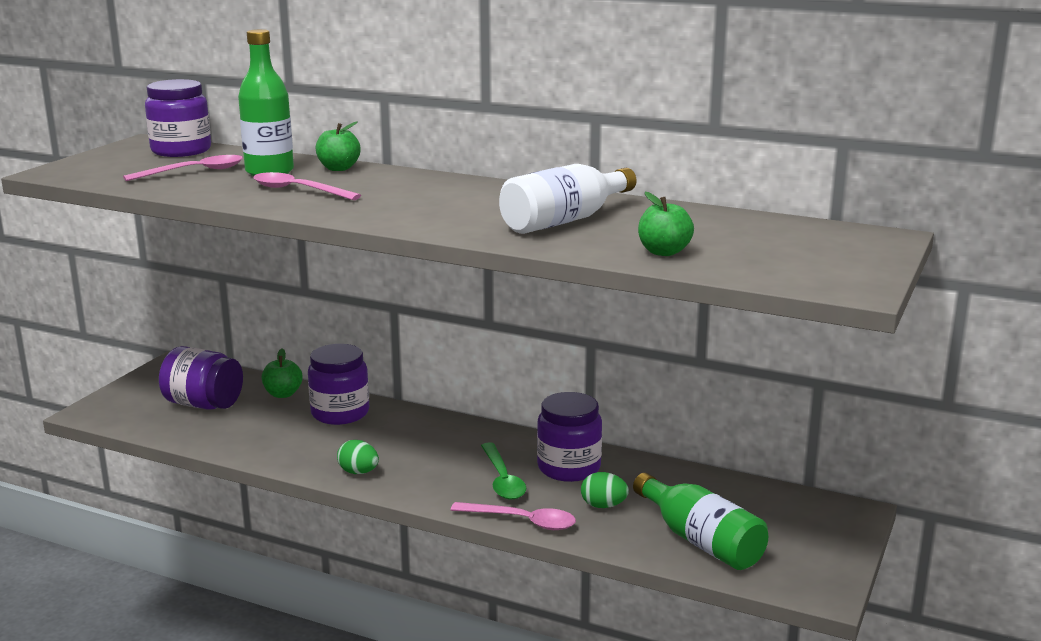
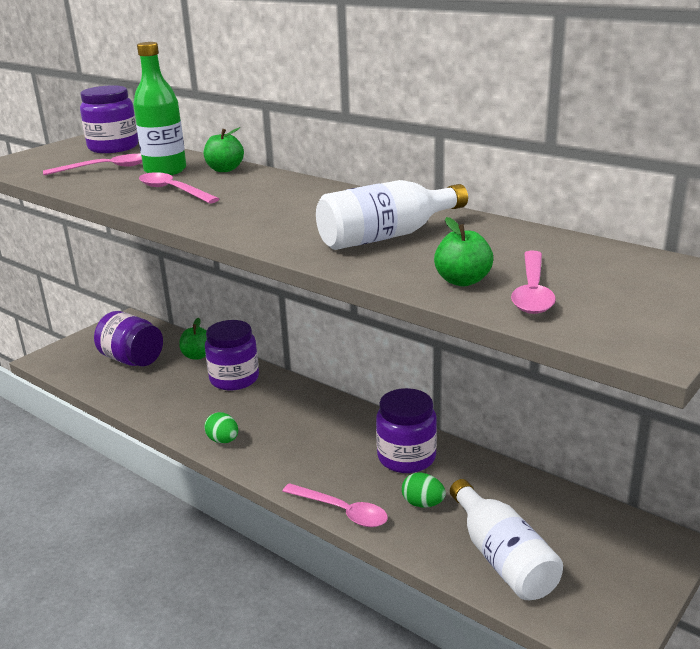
camera: 15 degrees right, 5 degrees up
green spoon [481,442,526,500] -> none
green bottle [633,473,768,570] -> white bottle [450,479,563,600]
none -> pink spoon [511,251,556,314]

